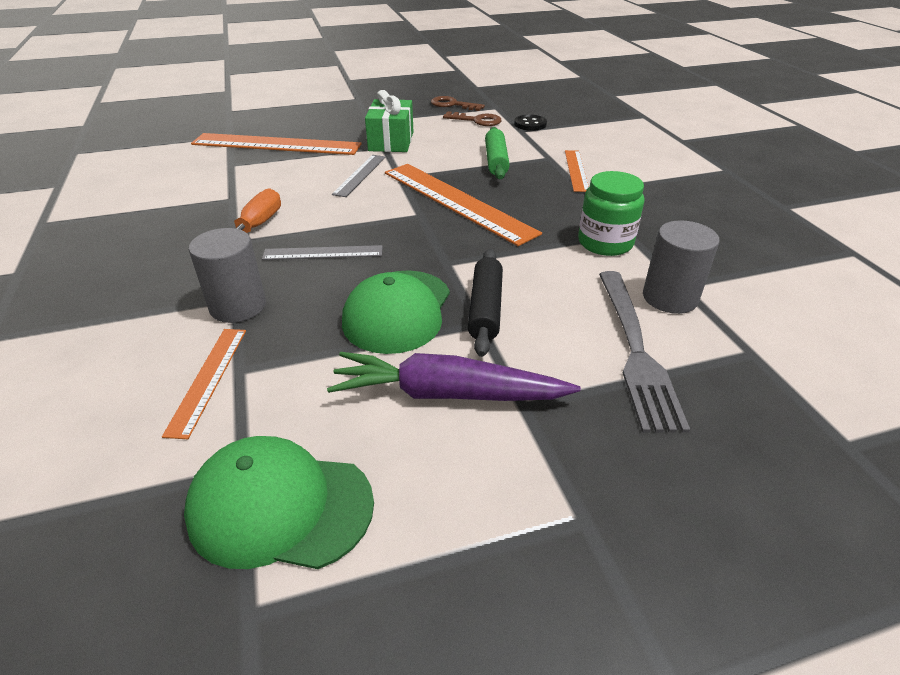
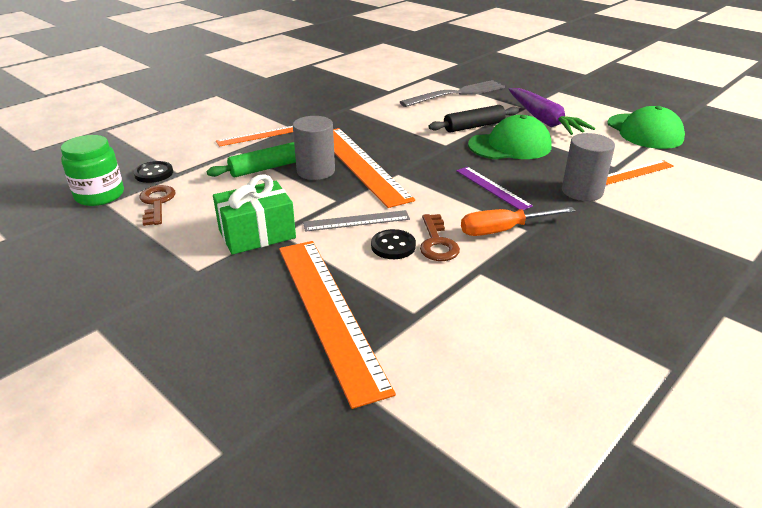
camera: 120 degrees left, 5 degrees down
grey ruler [262,245,383,260] -> purple ruler [456,167,533,210]
orange ruler [385,164,542,246] -> orange ruler turned 45 degrees counterclockwise [333,128,415,208]
brown key [431,96,485,111] -> brown key moved to [420,214,460,261]
green jar [578,171,644,256] -> green jar moved to [61,135,124,206]
grey cylinder [643,220,720,314] -> grey cylinder moved to [293,116,335,180]
none -> black button [371,229,416,259]

